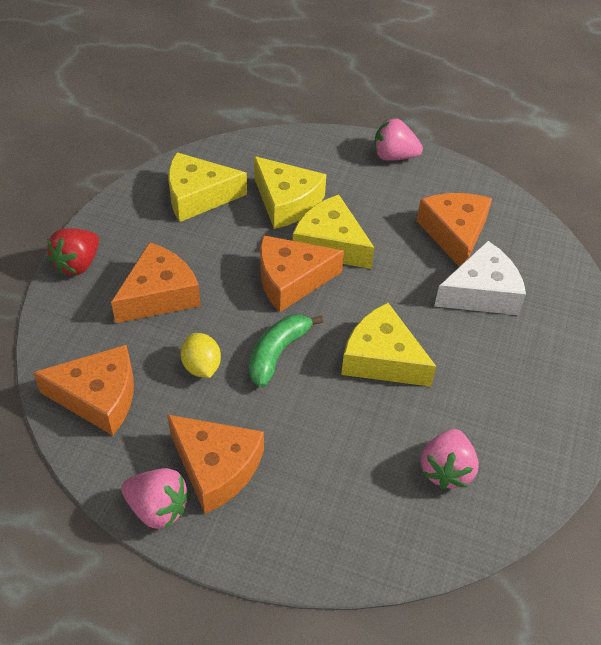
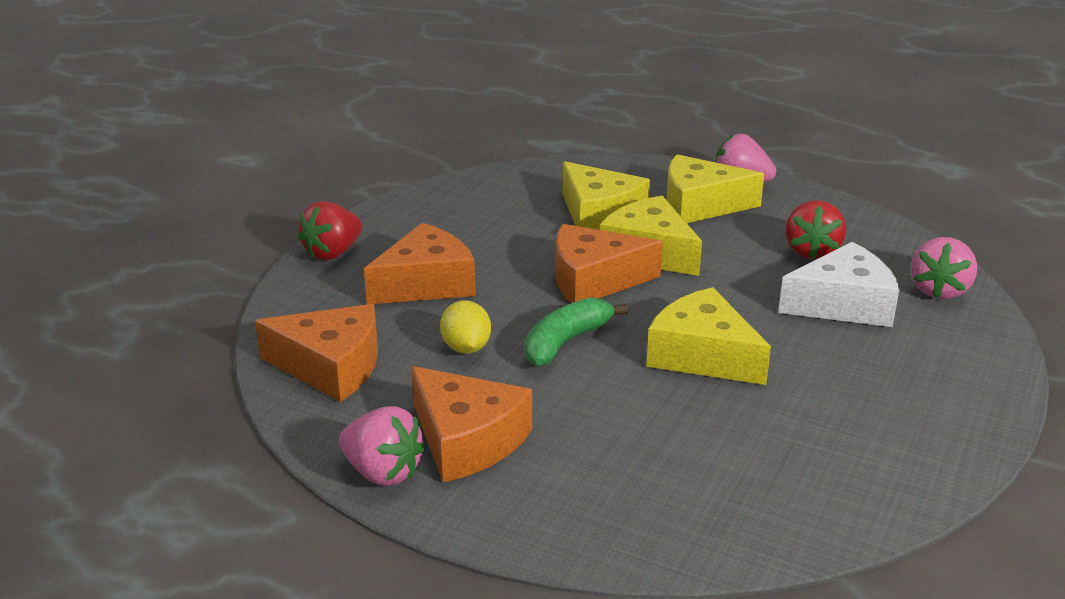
camera: 10 degrees right, 20 degrees down
yellow cheese [169,152,247,222] -> yellow cheese moved to [666,154,764,223]
orange cheese [417,193,492,266] -> red strawberry [786,200,846,259]
pink strawberry [420,429,479,489] -> pink strawberry moved to [911,237,977,299]

